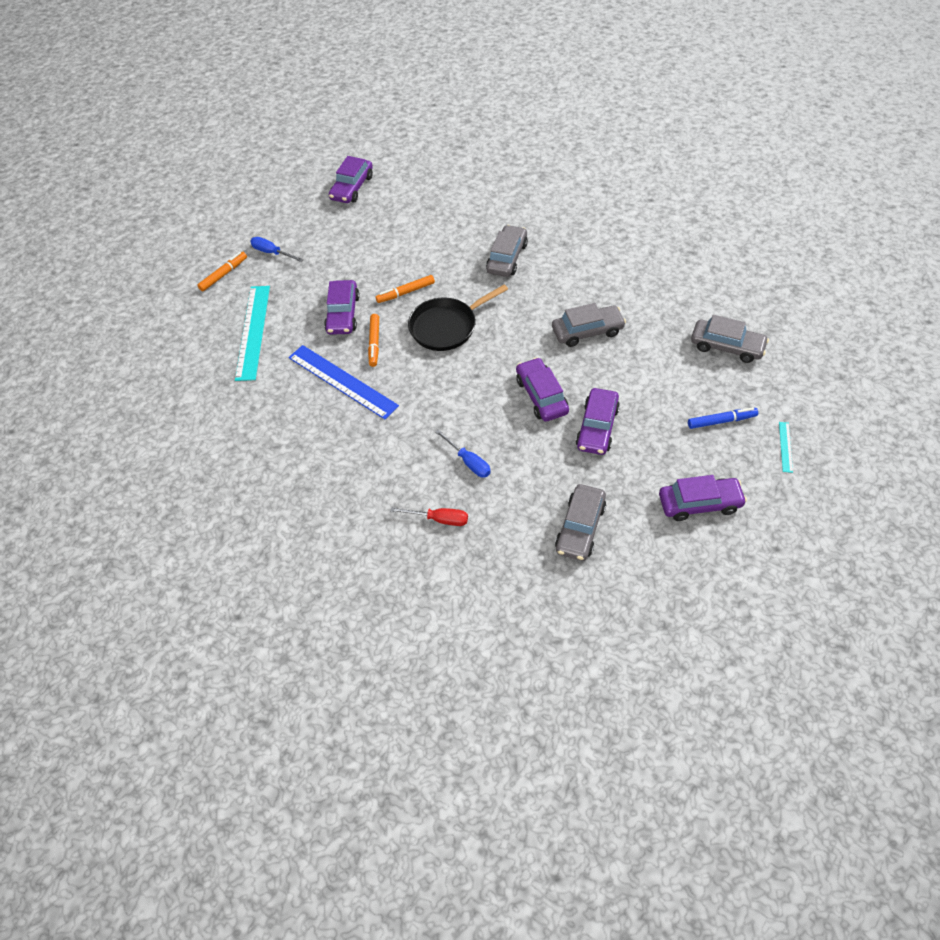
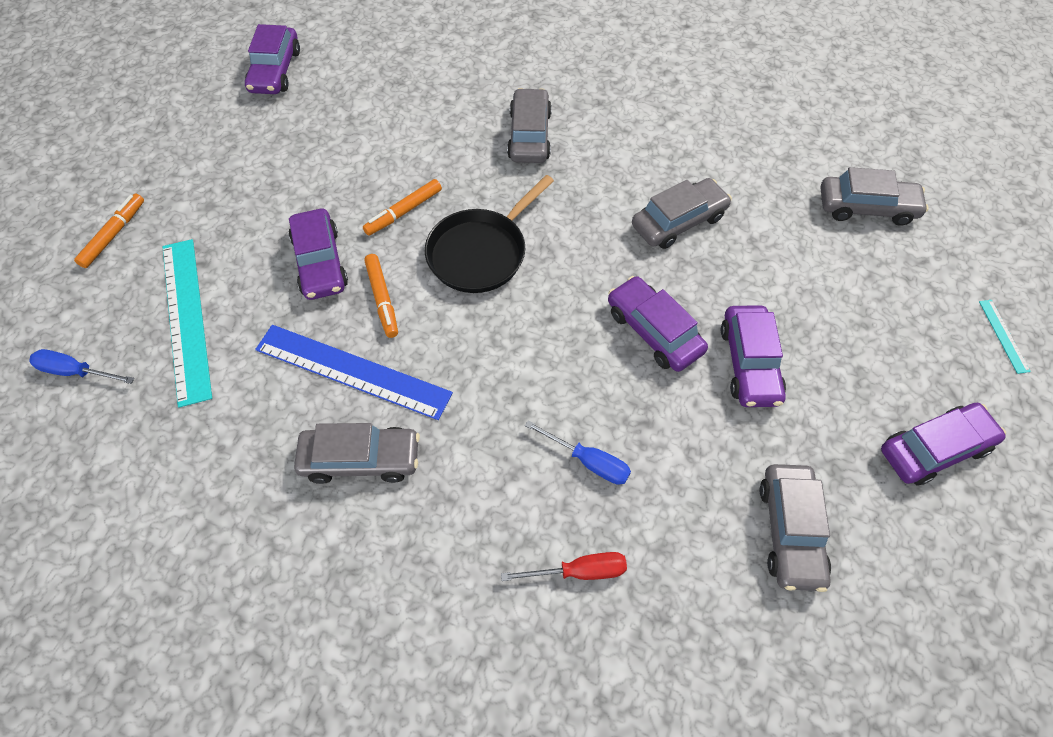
camera: 20 degrees left, 5 degrees up
blue screwdriver [250,237,303,262] -> blue screwdriver moved to [29,349,135,384]
blue marker [688,407,758,429] -> none
none -> grey car [294,423,420,484]

